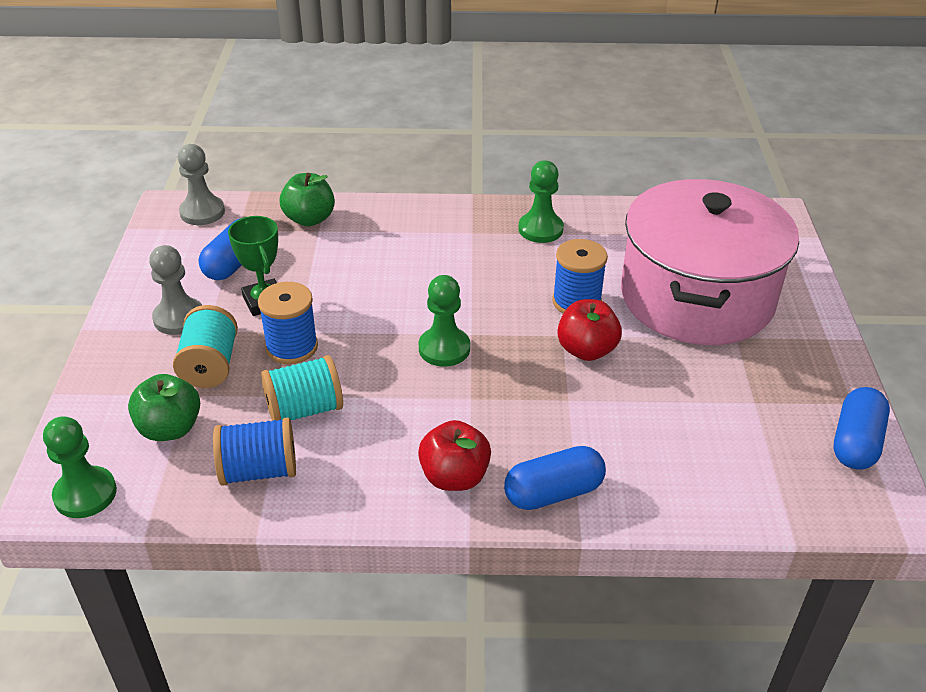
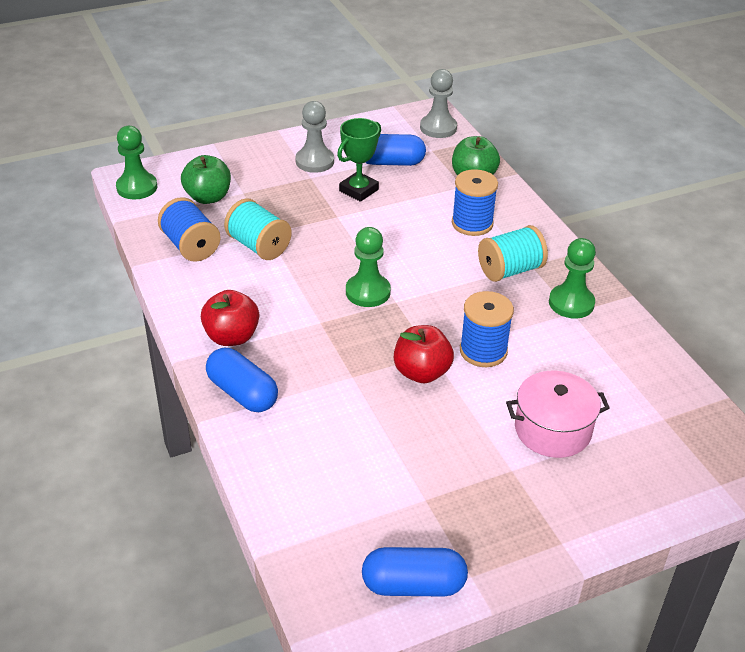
camera: 65 degrees right, 0 degrees up
turquoise spool [173,305,238,388] -> turquoise spool moved to [478,225,548,282]
blue spool [258,282,318,364] -> blue spool moved to [452,169,498,236]
pink pot [621,179,799,345] -> pink pot [506,371,610,458], size x0.47

